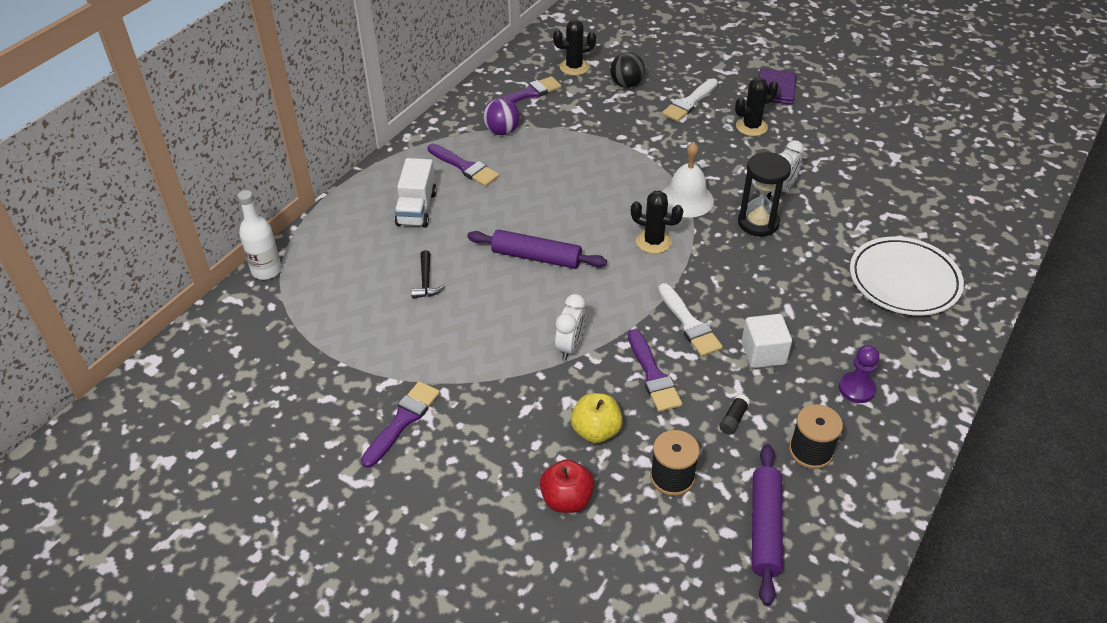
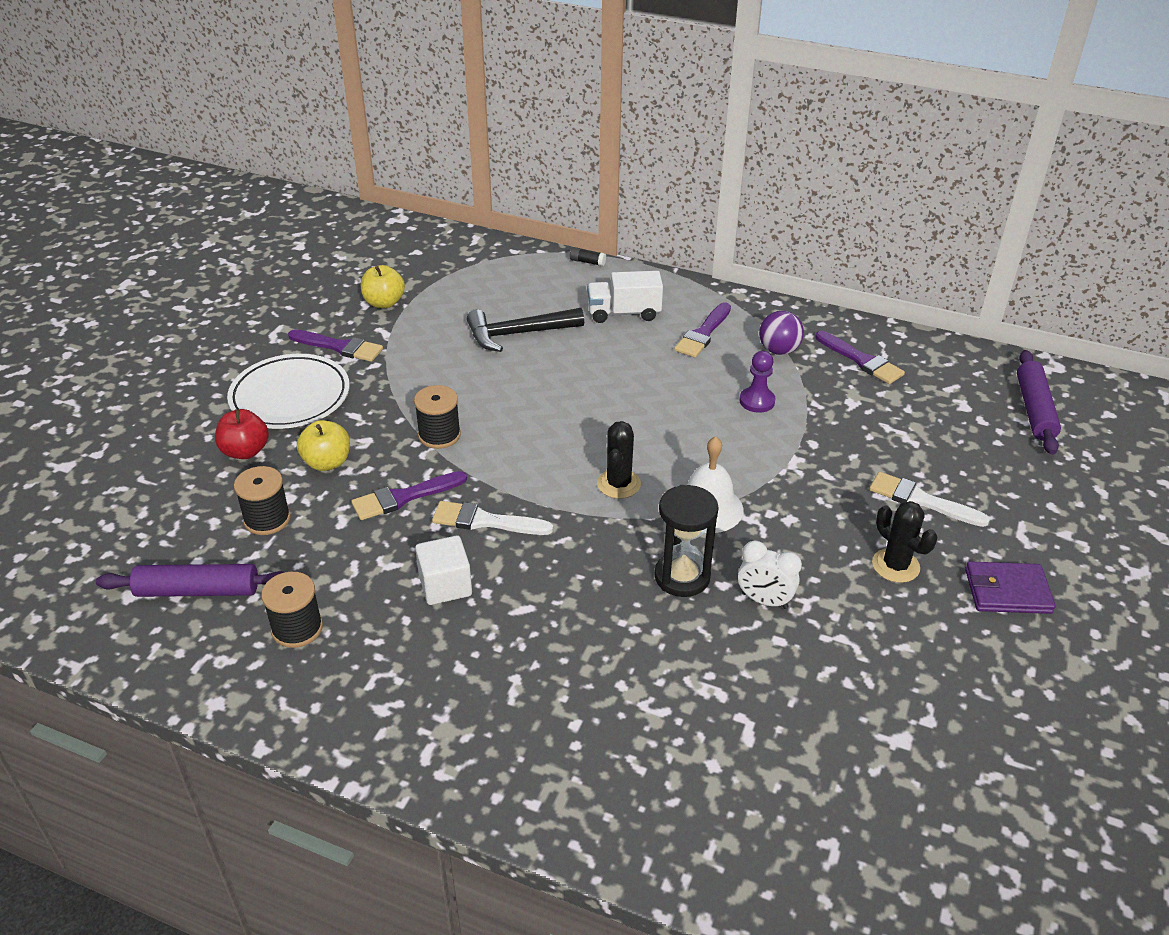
camera: 80 degrees right, 5 degrees down
white bottle [237,190,282,280] -> none
black hammer [411,250,445,298] -> black hammer [467,308,584,352], size x1.85
purple rolling pin [467,229,607,269] -> purple rolling pin moved to [1017,350,1061,455]
black cactus [553,19,596,76] -> none
white clock [555,294,586,360] -> black spool [414,385,461,449]
black ball [610,52,645,88] -> none
white brush [658,283,723,356] -> white brush turned 45 degrees clockwise [432,501,553,535]
black glue stick [719,394,750,434] -> black glue stick moved to [570,247,606,266]
purple pawn [839,345,879,403] -> purple pawn moved to [739,351,776,413]
white plate [850,237,964,316] -> white plate moved to [227,354,350,429]
none -> yellow apple [361,265,405,308]

